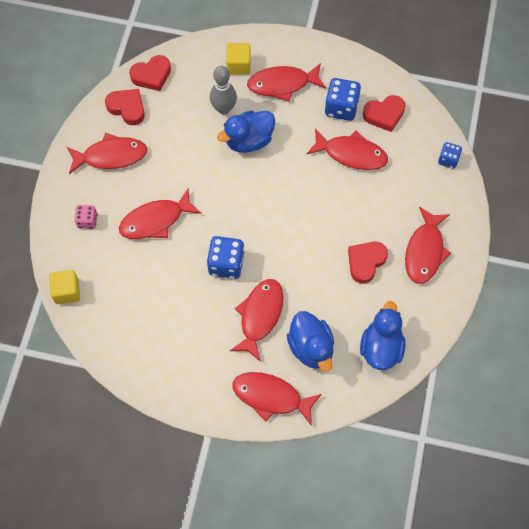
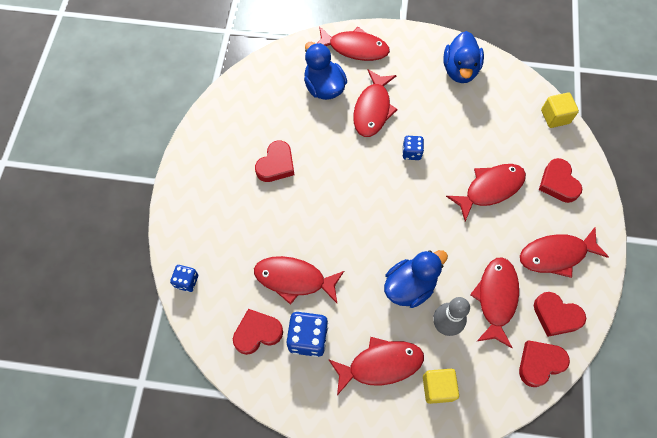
camera: 175 degrees right, 0 degrees up
pink dice [74,205,97,229] -> red heart [539,158,582,203]
blue dice [207,236,245,279] -> blue dice [402,136,424,160], size x0.59
blue duck [360,301,406,370] -> blue duck moved to [443,31,484,83]
red fish [405,206,451,284] -> red fish moved to [470,257,519,348]

